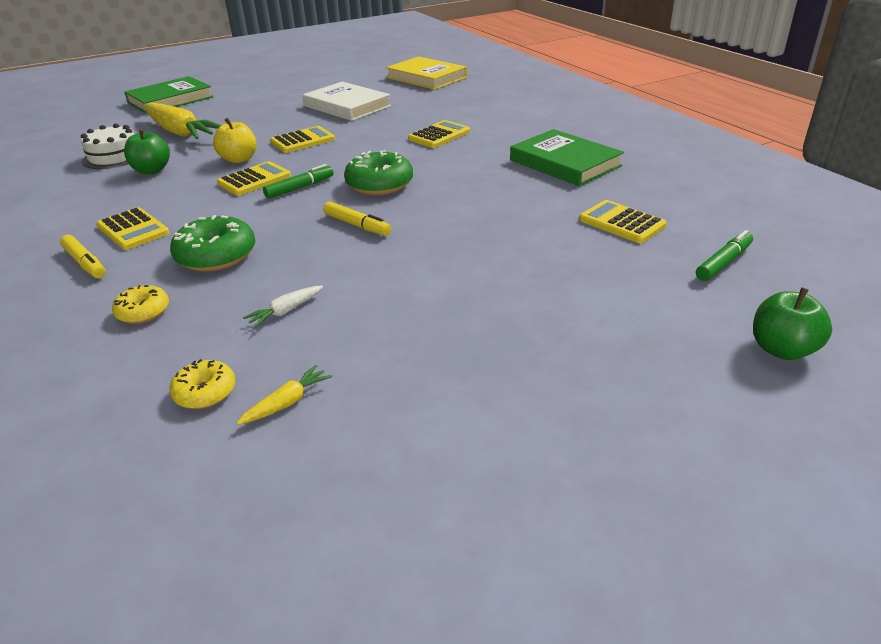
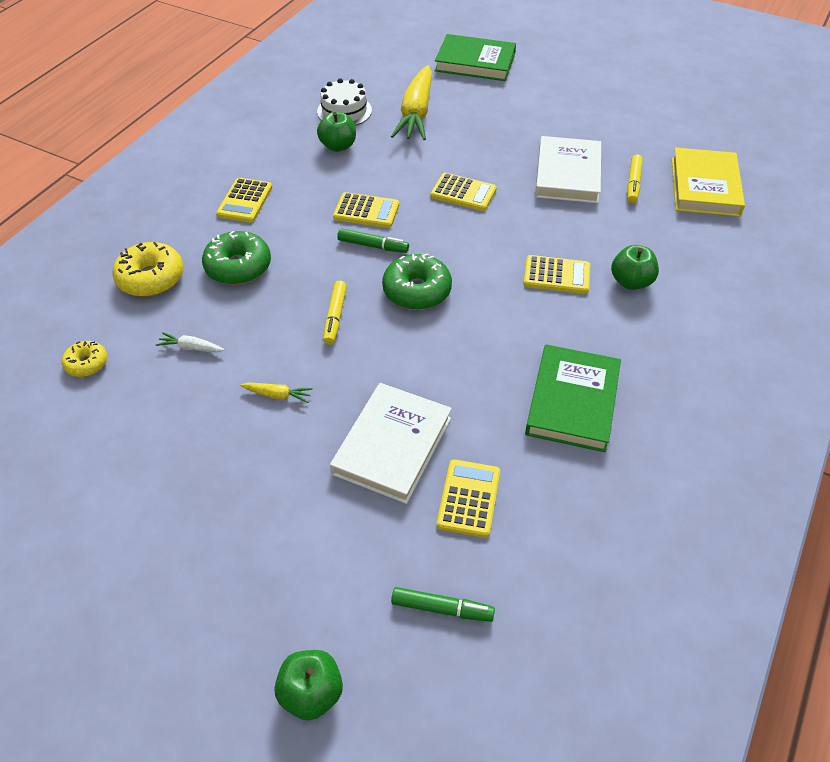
camera: 55 degrees right, 15 degrees up
yellow marker [60,235,106,278] -> yellow marker moved to [627,154,643,203]
yellow donut [112,285,169,324] -> yellow donut [112,242,184,297], size x1.72
yellow apple [213,118,257,163] -> none
yellow carrot [237,365,332,425] -> yellow carrot moved to [240,382,313,403]
none -> white book [330,383,452,504]
none -> green apple [611,245,659,290]

